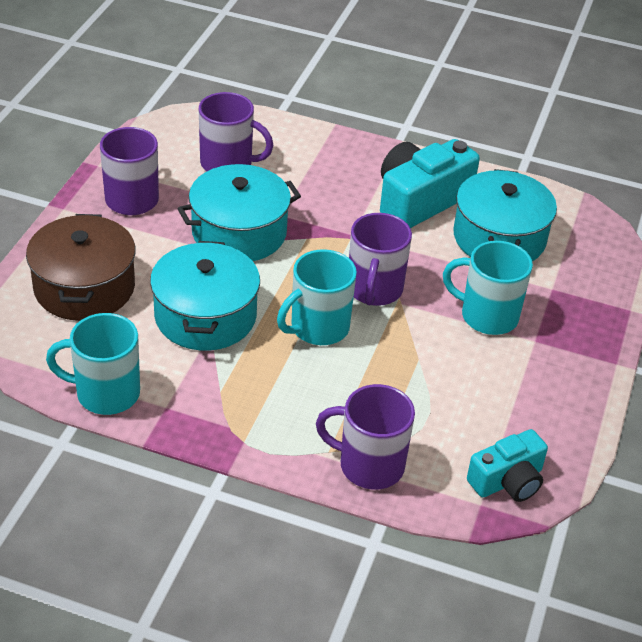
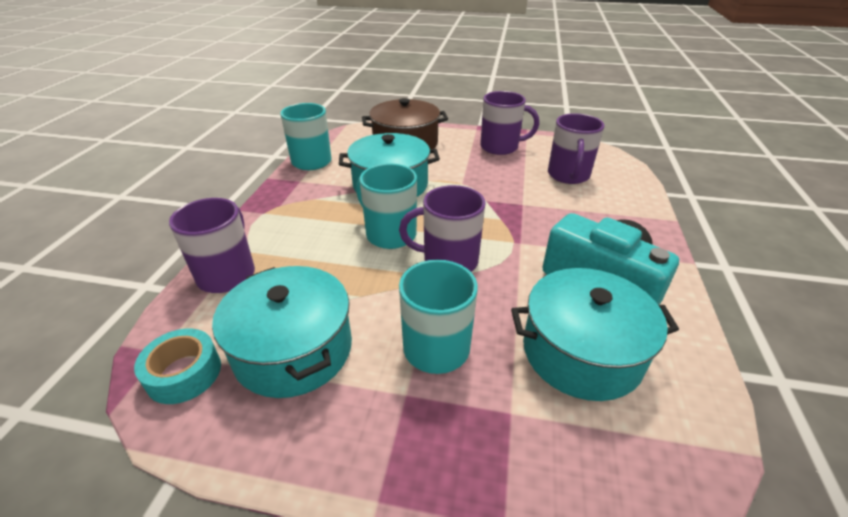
camera: 85 degrees right, 5 degrees down
turquoise pot [177,164,301,261] -> turquoise pot moved to [212,266,352,398]
turquoise camera [467,429,548,502] -> turquoise tape [134,328,221,404]

